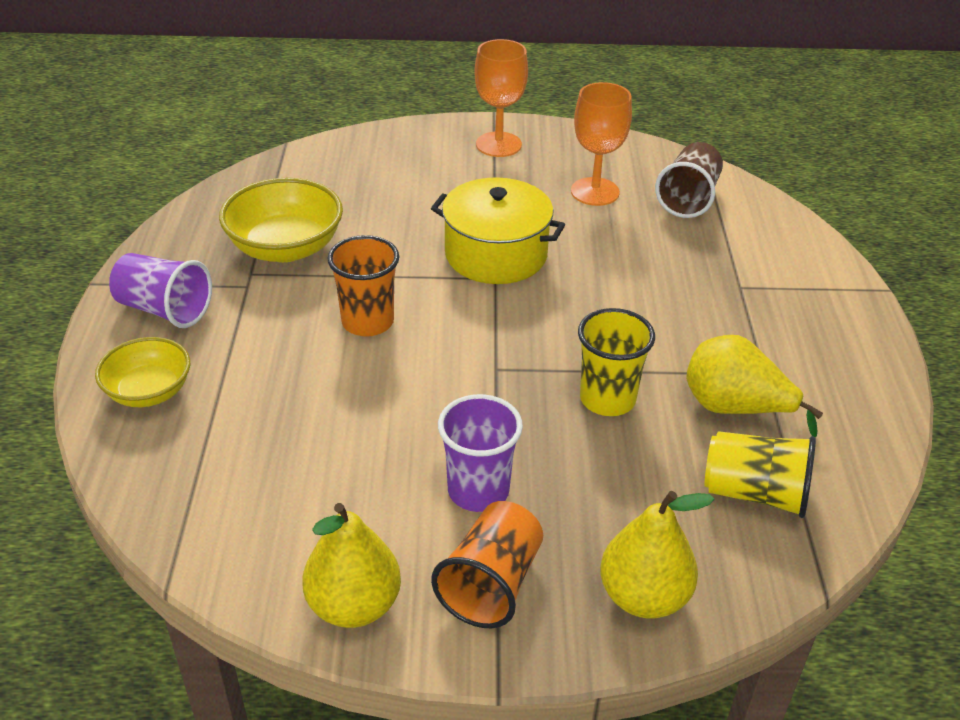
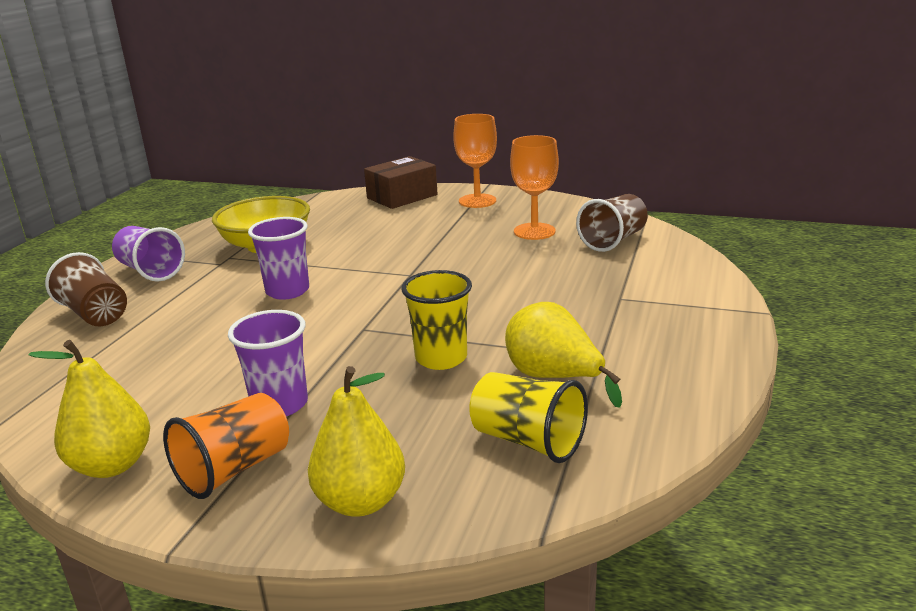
camera: 20 degrees right, 15 degrees down
yellow bowl [95,337,190,407] -> brown cup [45,252,127,326]
orange cup [328,235,399,337] -> purple cup [248,217,309,300]
yellow pot [431,177,565,284] -> none
none -> brown box [364,156,437,209]

